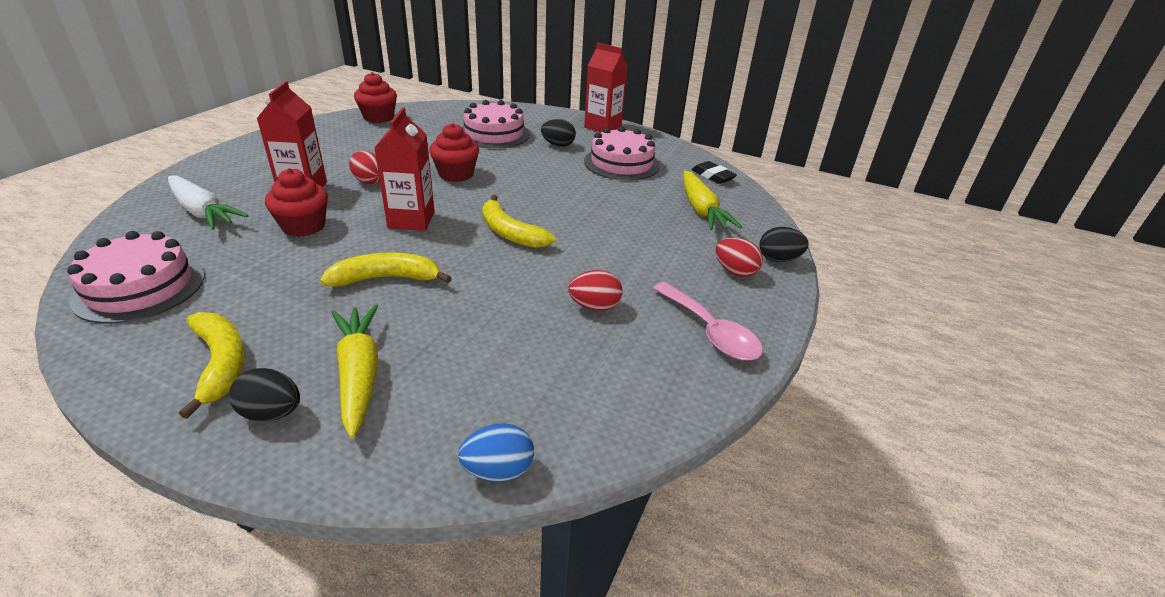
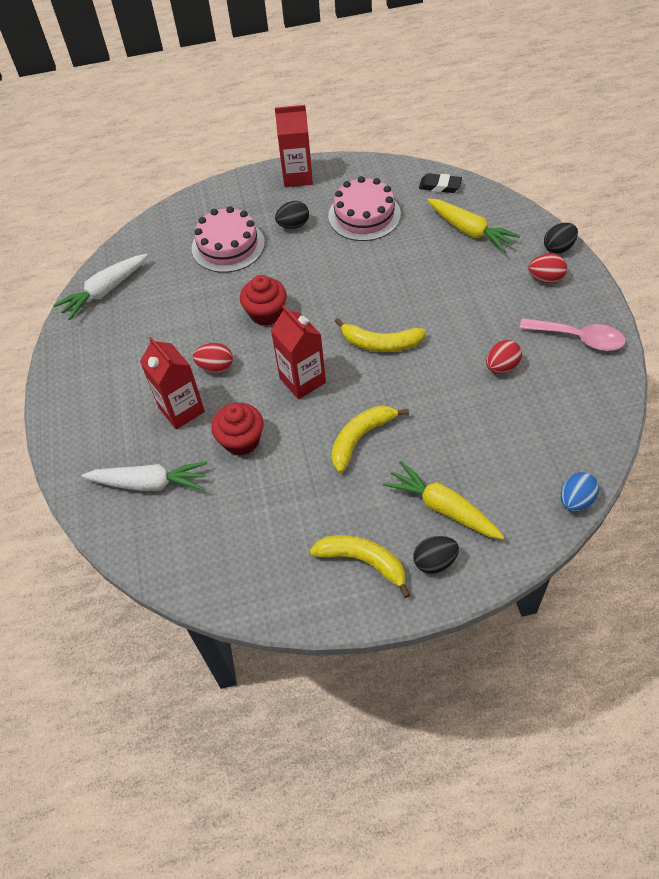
camera: 30 degrees left, 20 degrees up
pink cake [67,231,205,324] -> none
red cupcake [354,72,397,123] -> white carrot [53,254,148,320]

